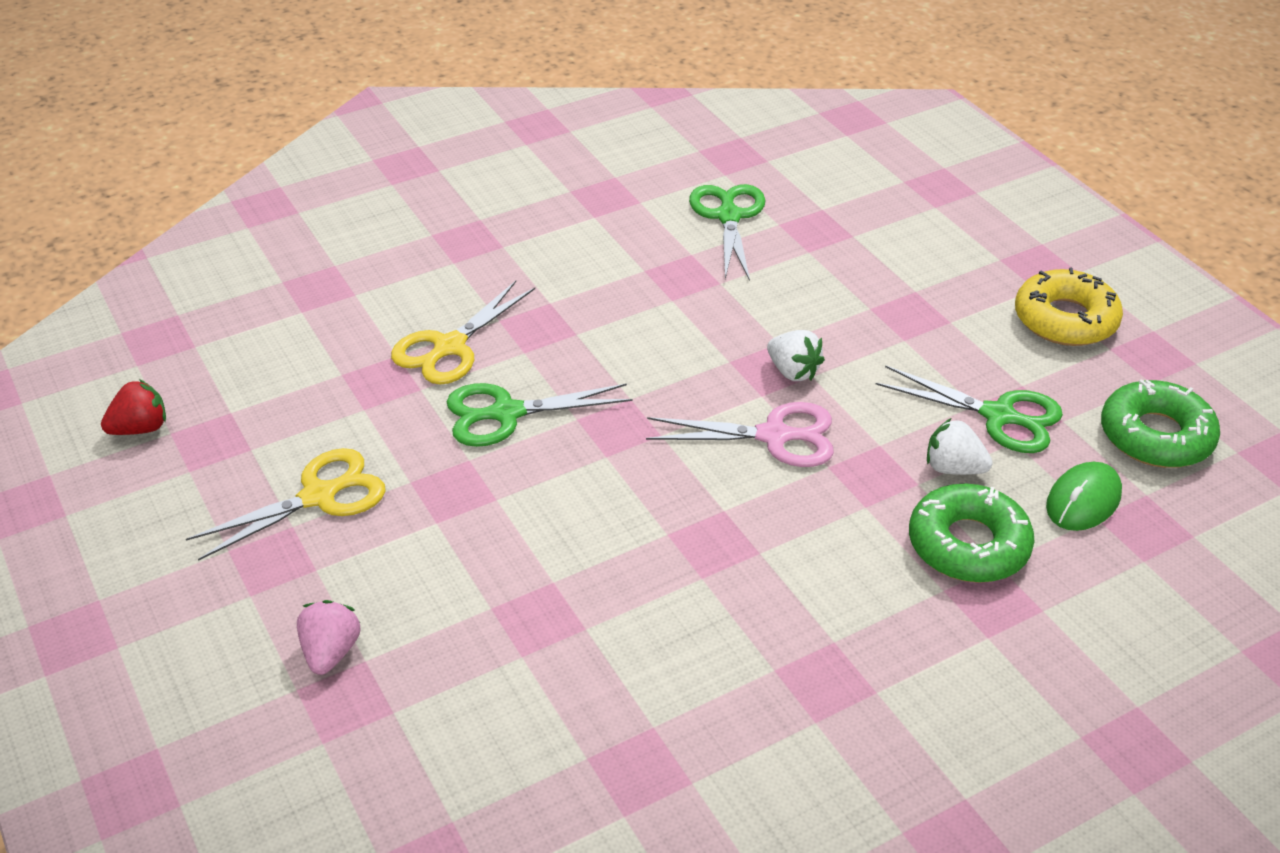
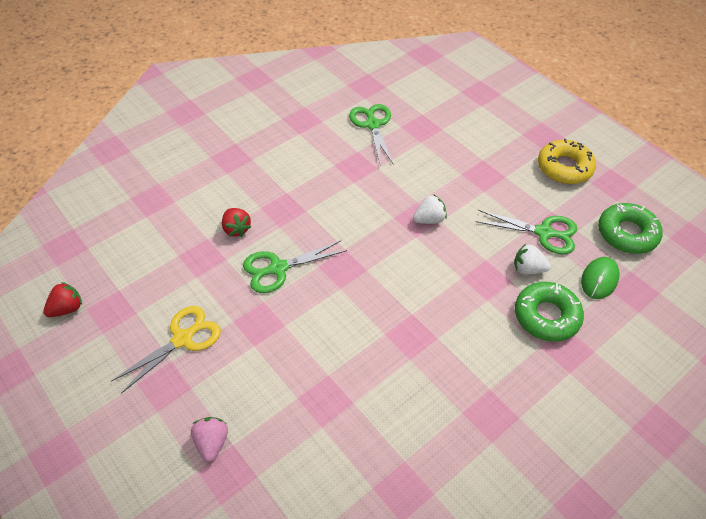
camera: 10 degrees left, 10 degrees up
yellow scissors [391,281,535,385] -> red strawberry [222,208,251,237]
pink scissors [646,402,834,467] -> none
white strawberry [767,330,825,381] -> white strawberry turned 60 degrees counterclockwise [413,194,447,224]

